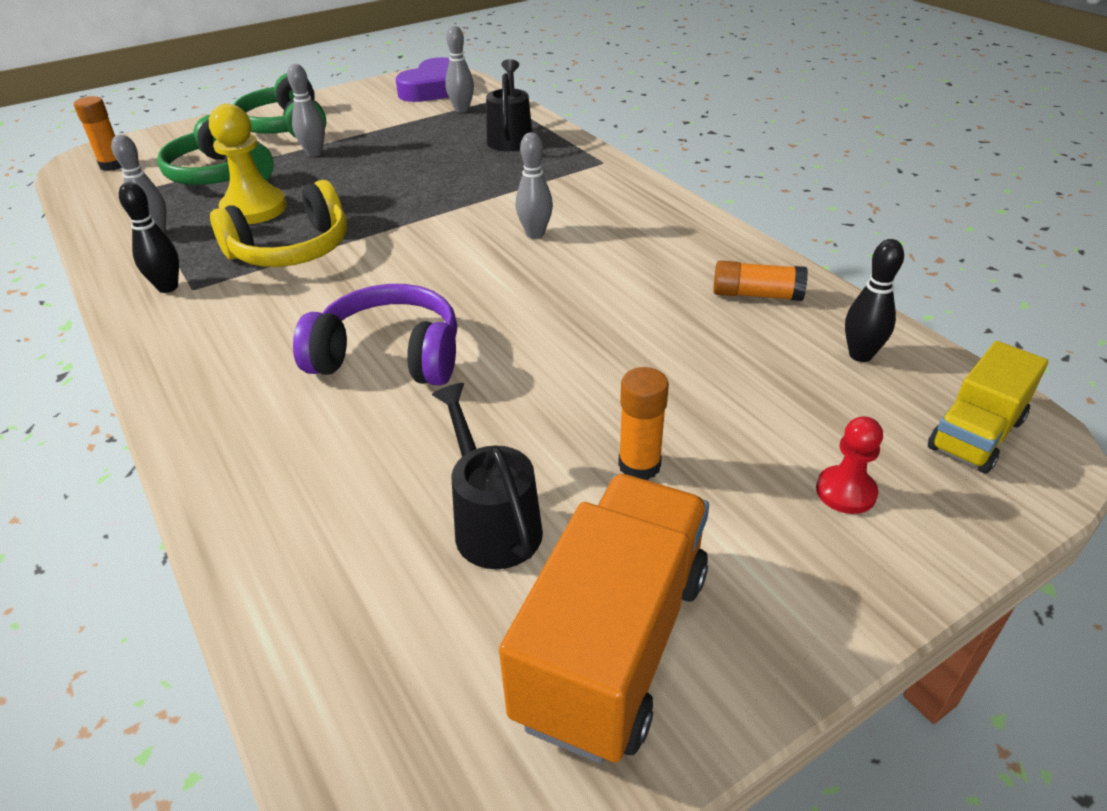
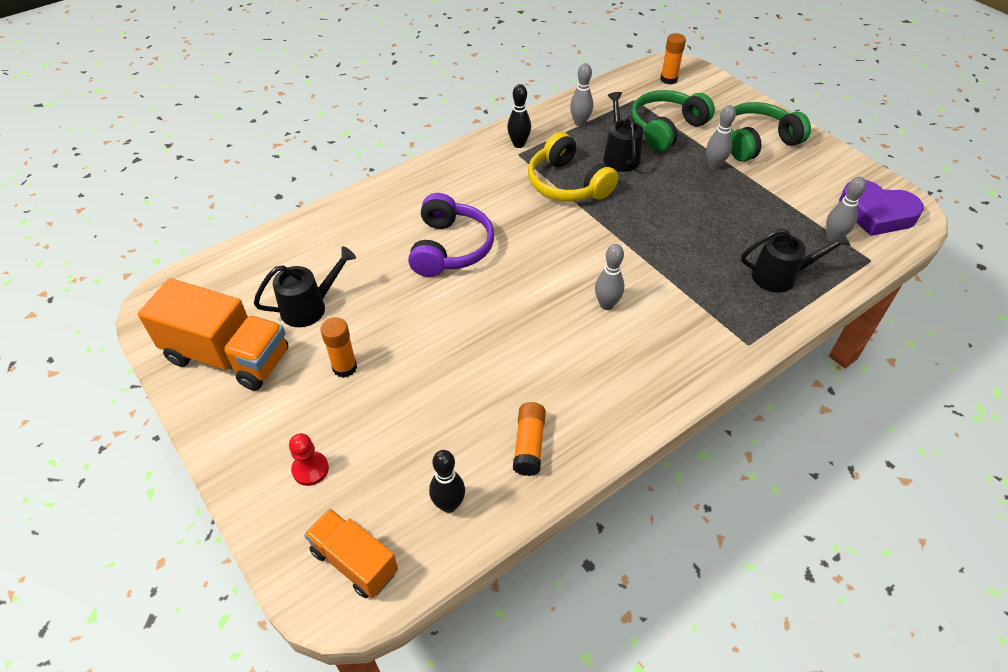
camera: 85 degrees right, 10 degrees up
yellow pawn [209,104,287,224] -> black watering can [603,92,643,172]
yellow truck [928,341,1048,474] -> orange truck [304,508,398,598]

